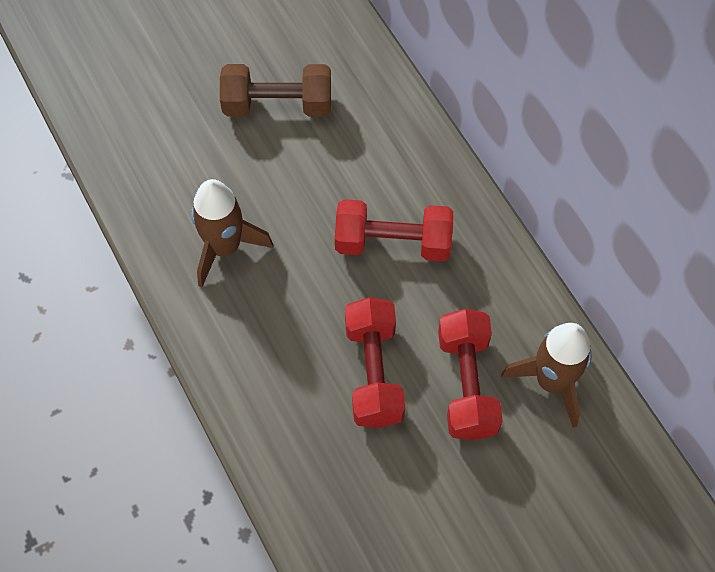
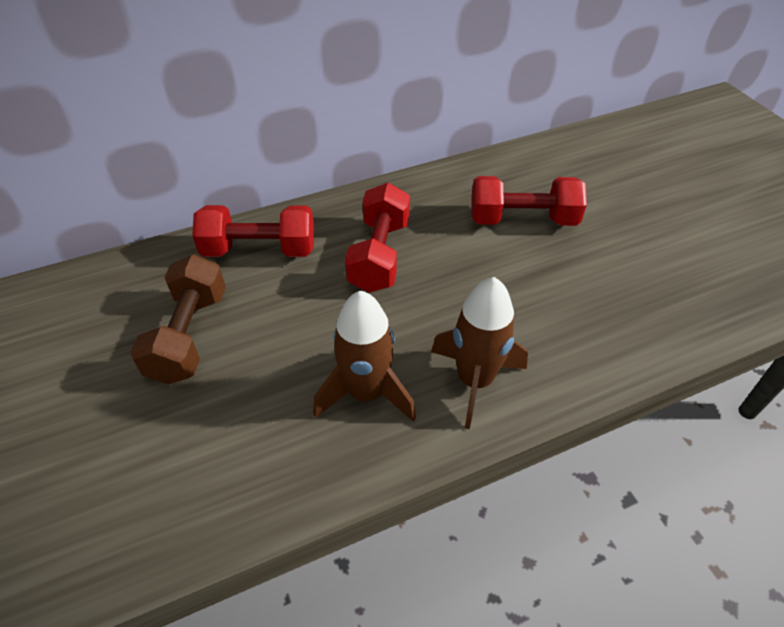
camera: 85 degrees left, 15 degrees down
red dumbbell [345,297,405,428] -> red dumbbell moved to [192,205,314,257]
brown rocket [501,323,592,428] -> brown rocket moved to [431,277,528,429]

